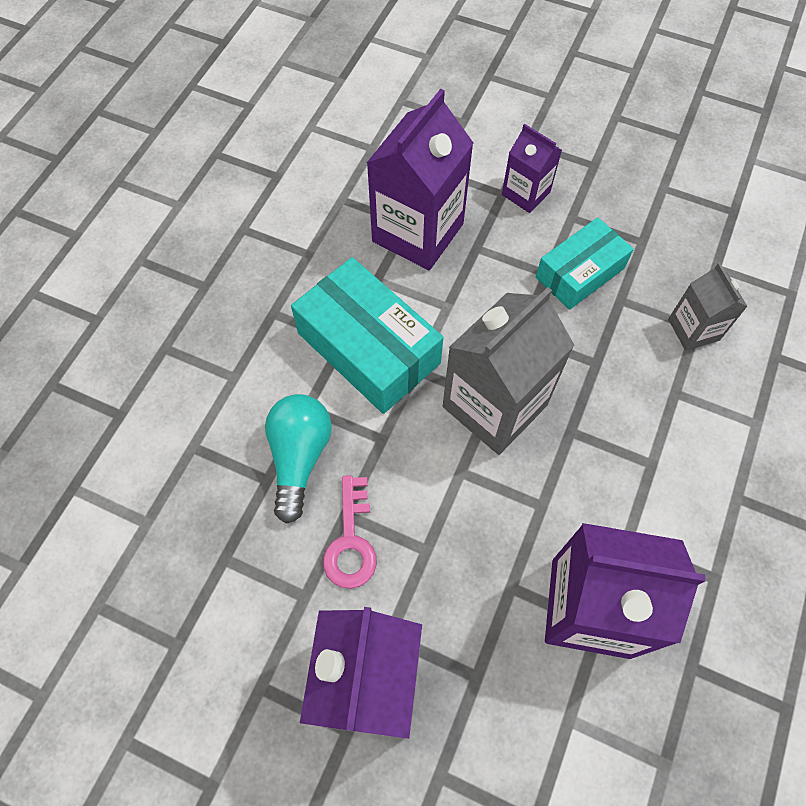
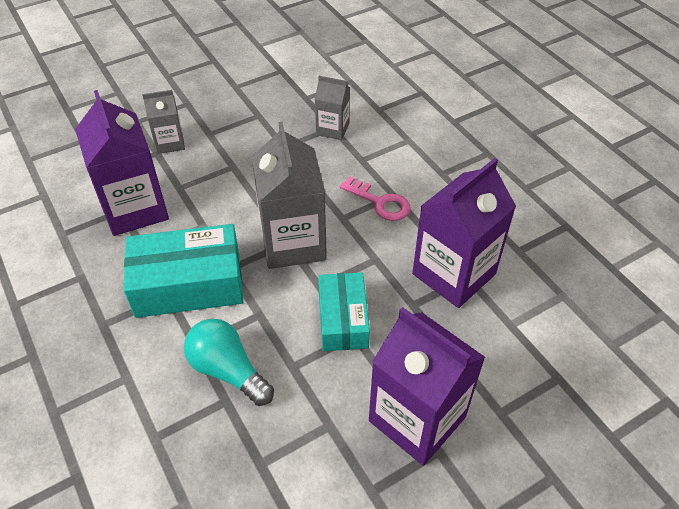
camera: 55 degrees left, 15 degrees down
pink key [323,475,377,589] -> pink key moved to [340,176,411,221]
purple carton [502,124,562,213] -> grey carton [142,90,185,154]
turquoise box [536,217,634,310] -> turquoise box moved to [318,272,370,351]

